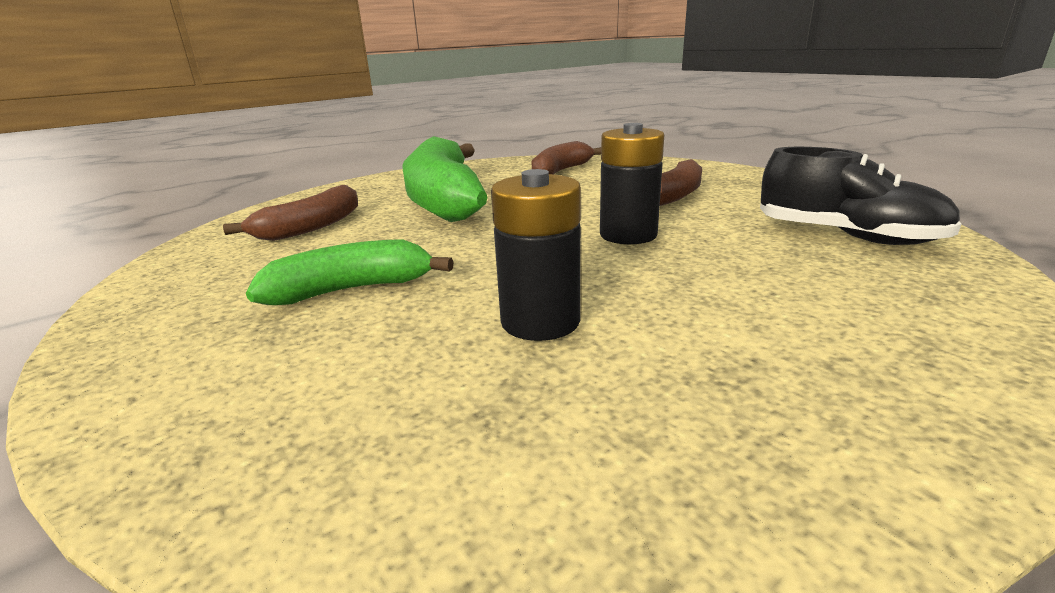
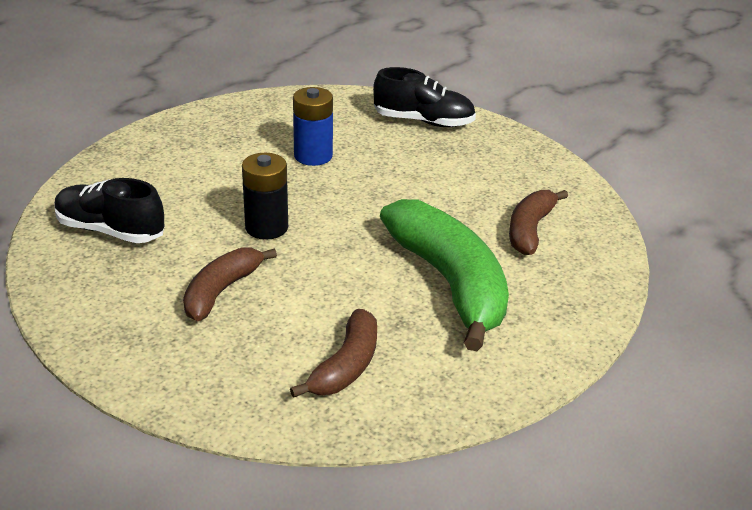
camera: 165 degrees right, 10 degrees up
green banana [246,239,454,305] -> none
black battery [491,169,581,341] -> blue battery [293,87,333,166]
none -> black shoe [373,67,476,127]

